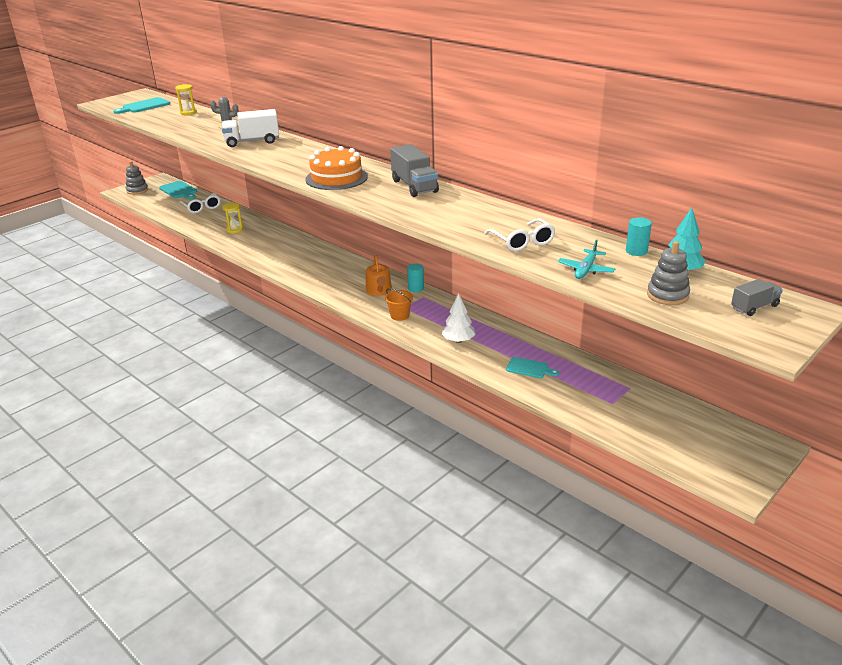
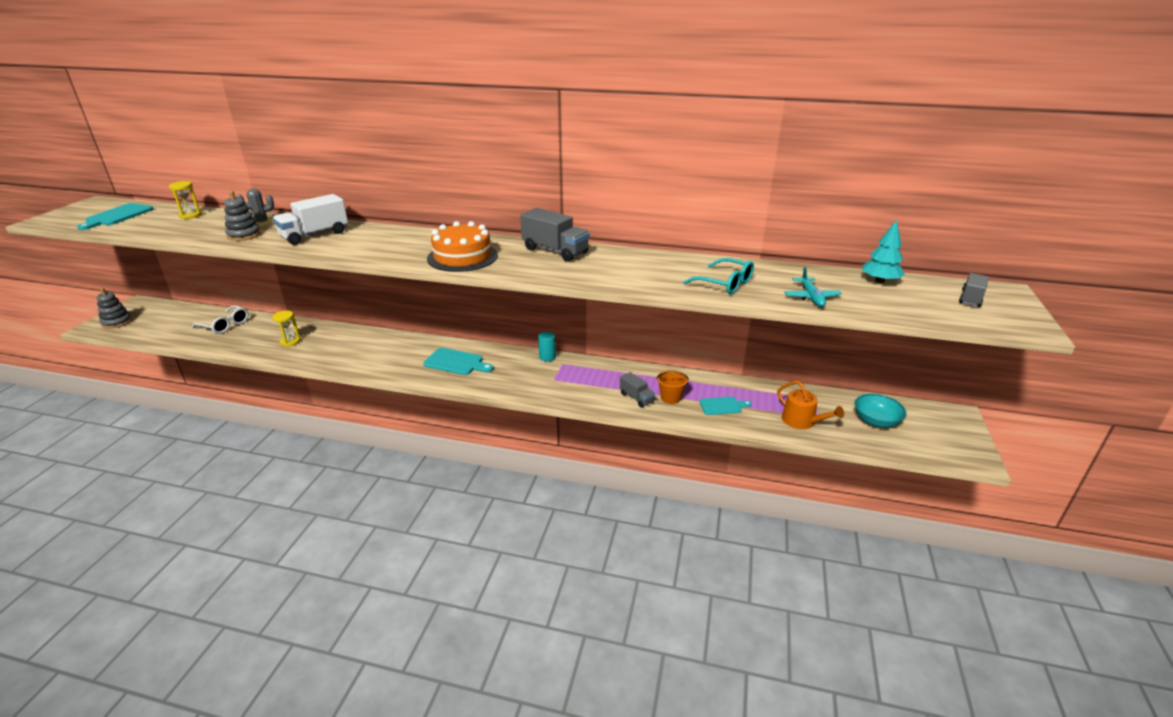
camera: 30 degrees left, 0 degrees up
turquoise cutting board [159,181,197,200] -> turquoise cutting board moved to [423,348,493,375]
orange watering can [366,255,392,296] -> orange watering can moved to [777,381,844,429]
orange bucket [385,288,413,321] -> orange bucket moved to [657,370,688,404]
white tree [441,293,476,343] -> grey truck [620,372,655,408]
white glasses [484,218,556,251] -> turquoise glasses [683,258,754,294]
turquoise cylinder [626,217,652,256] -> none
grey stacking toy [647,241,690,305] -> grey stacking toy moved to [224,191,261,241]
none -> turquoise bowl [855,394,906,427]

